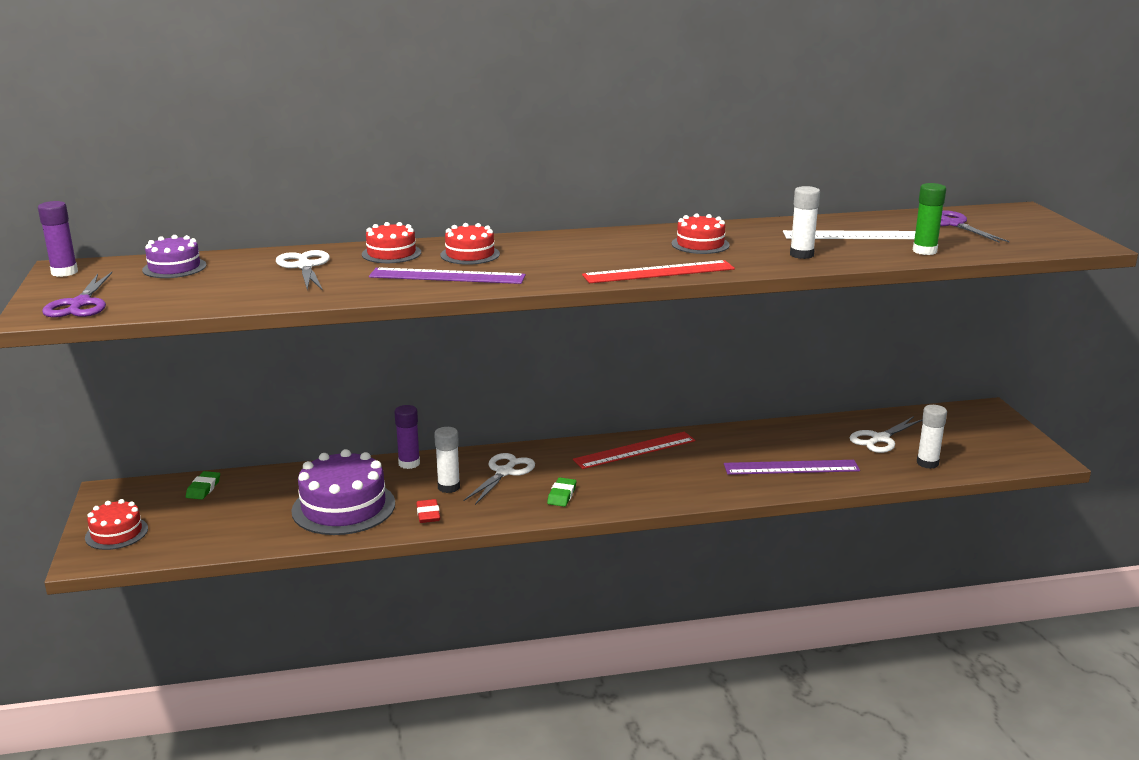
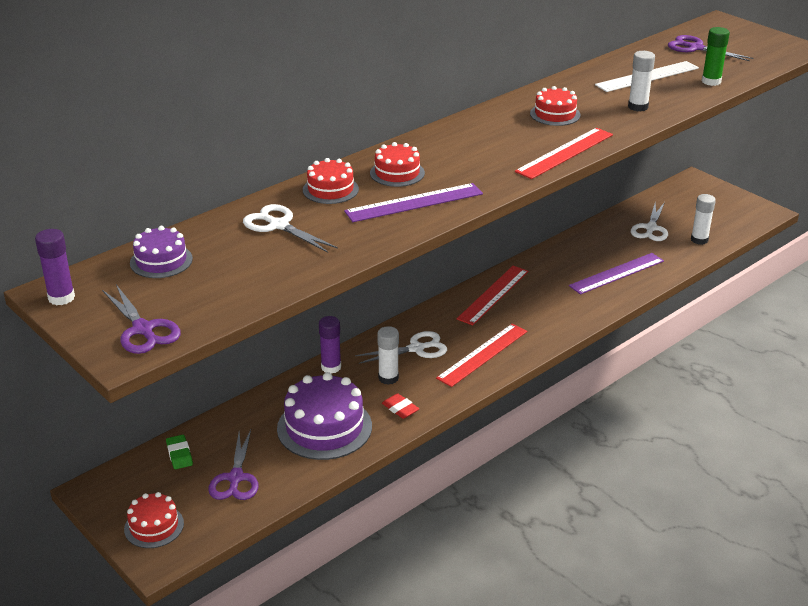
camera: 30 degrees left, 10 degrees up
white scissors [464,453,535,505] -> white scissors turned 75 degrees clockwise [355,331,447,364]
green eraser [547,478,576,507] -> red ruler [436,324,527,387]
none -> purple scissors [208,430,259,500]

